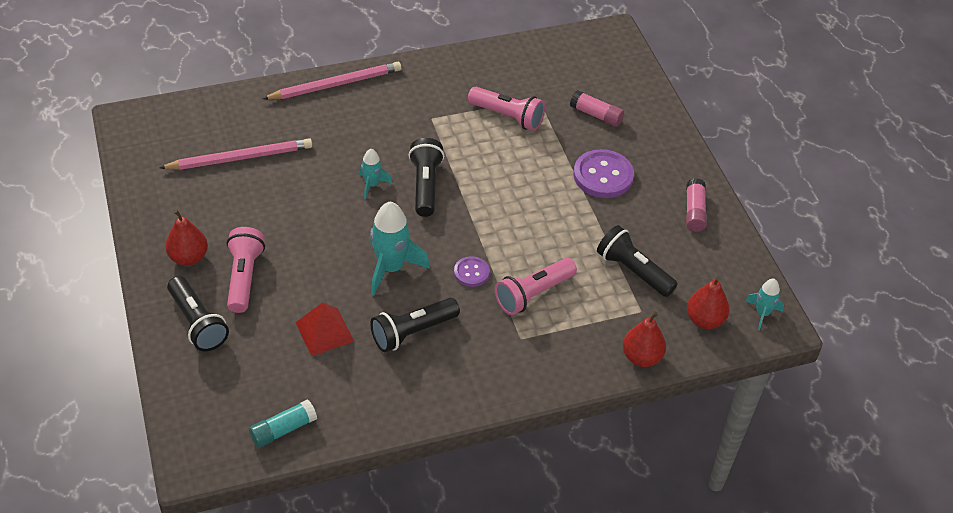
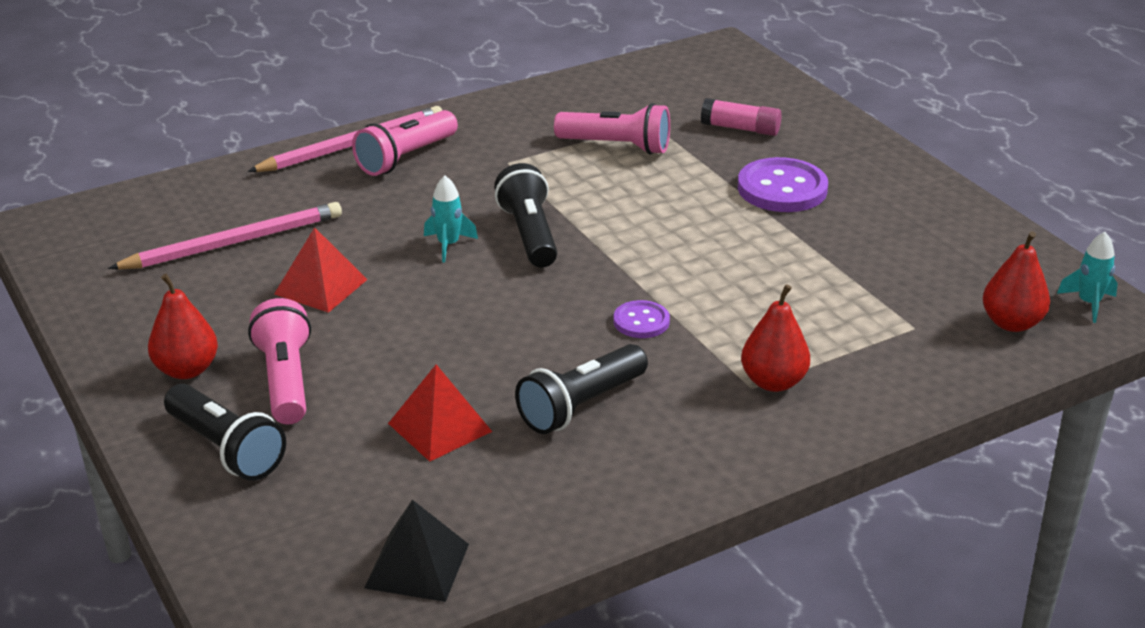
camera: 10 degrees left, 15 degrees down
turquoise glue stick [249,399,317,448] -> black pyramid [364,500,469,602]
turquoise rocket [370,202,430,296] -> none
pink flashlight [495,258,577,315] -> pink flashlight moved to [352,110,458,176]
black flashlight [597,225,678,297] -> none
red pear [623,312,666,367] -> red pear moved to [741,284,810,392]
pink glue stick [686,178,707,232] -> none
none -> red pyramid [274,227,367,313]

